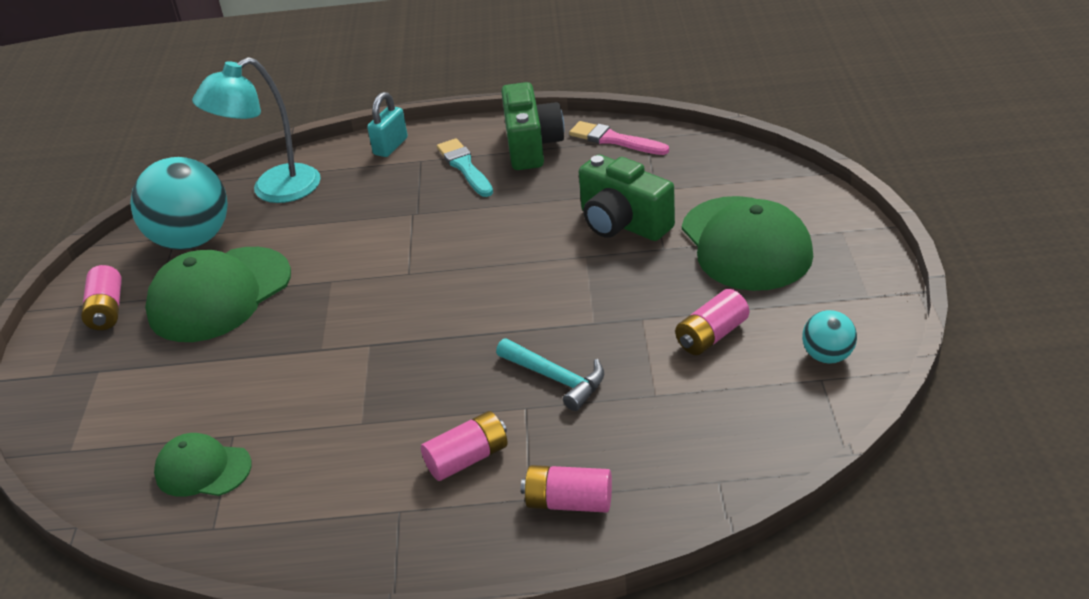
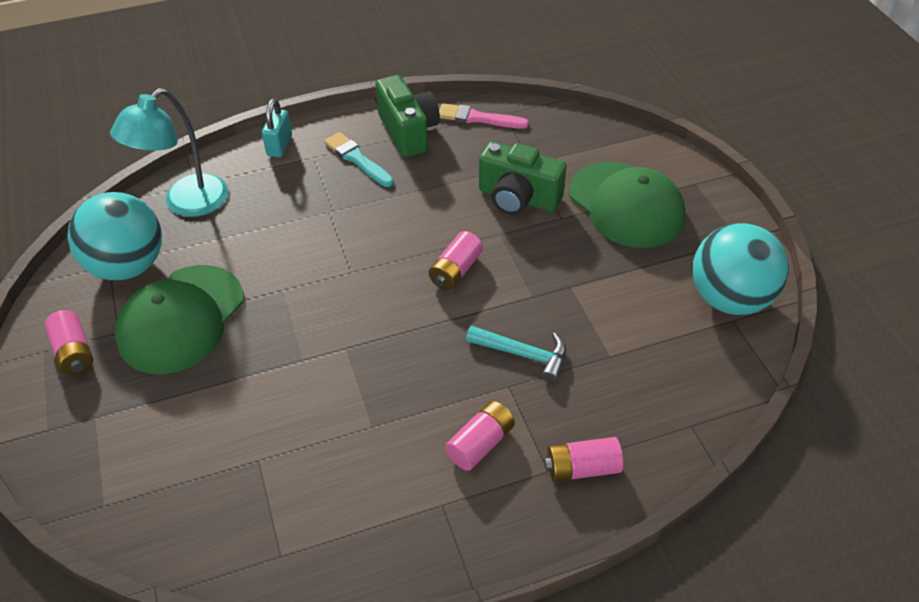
camera: 20 degrees left, 10 degrees up
green cap [154,433,252,497] -> none
pink battery [675,289,749,355] -> pink battery moved to [429,231,483,290]
turquoise ball [802,310,857,364] -> turquoise ball [692,223,789,315], size x2.09

